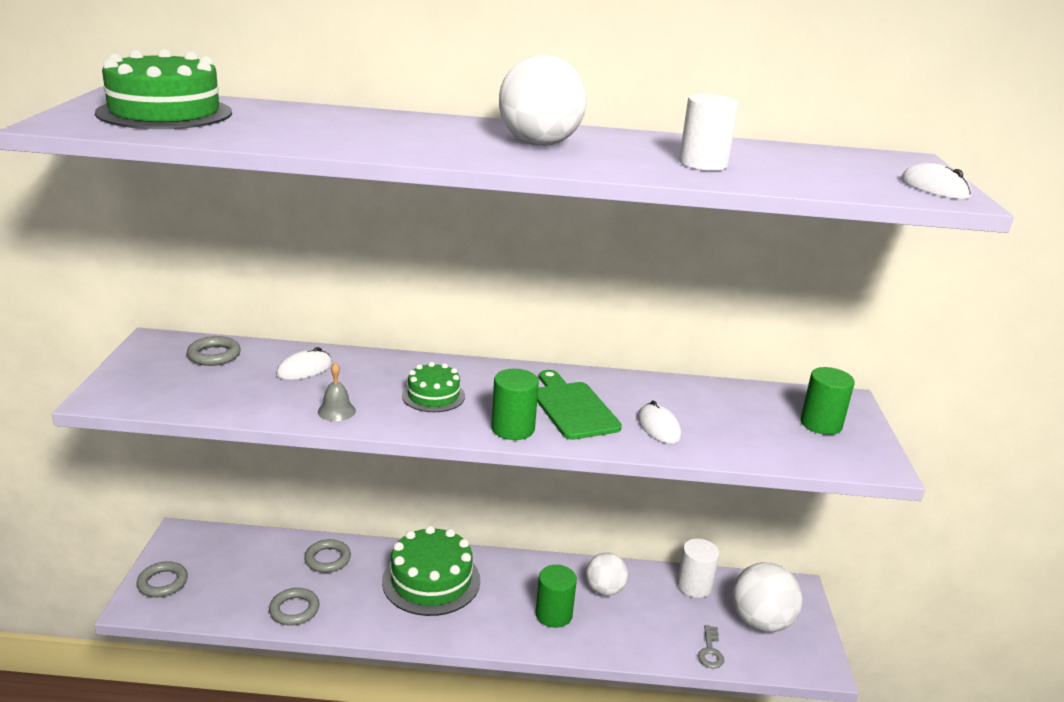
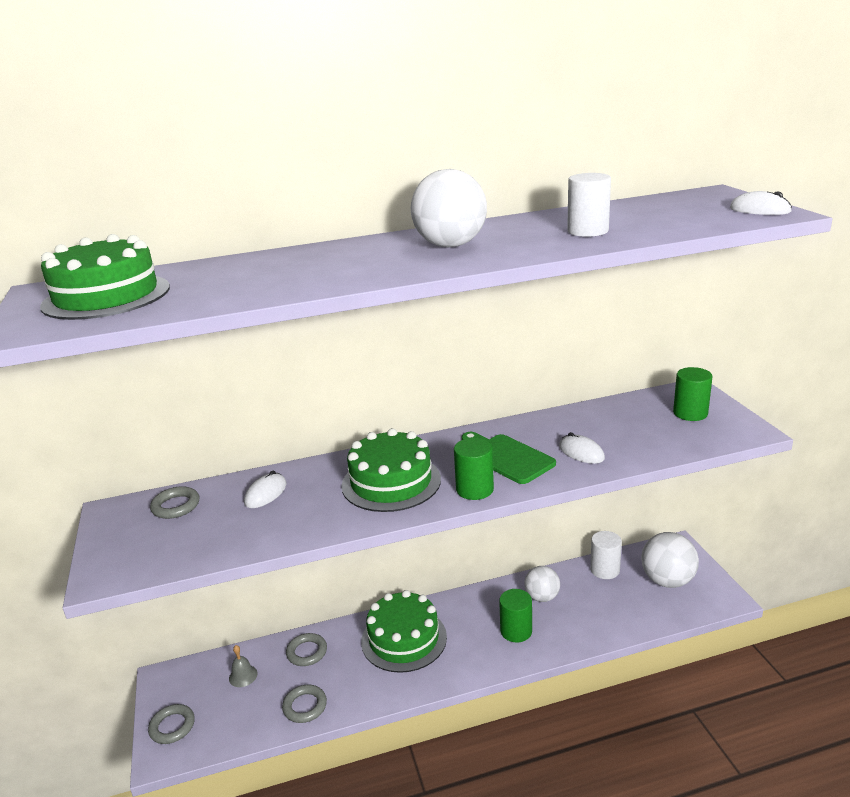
camera: 15 degrees left, 0 degrees up
grey bell [318,363,356,421] -> grey bell moved to [229,645,258,687]
green cake [402,362,465,412] -> green cake [342,428,441,512], size x1.79
grey key [698,625,724,668] -> none

